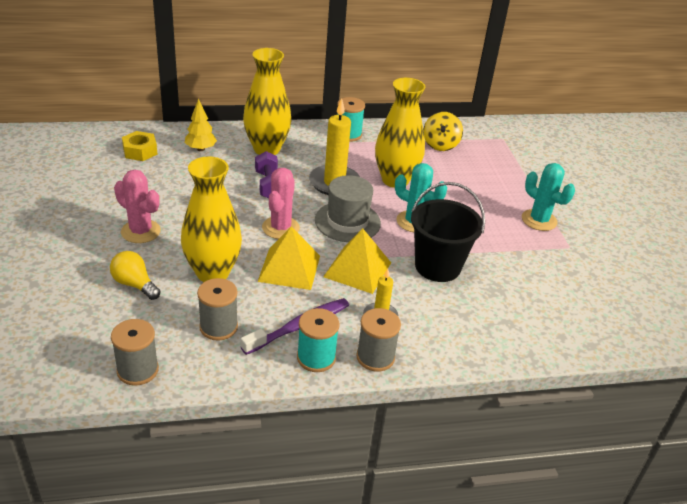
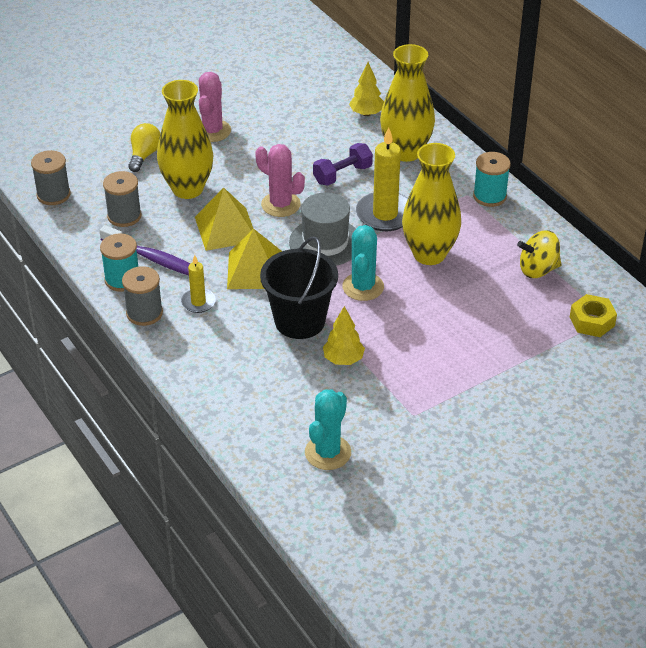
camera: 70 degrees right, 5 degrees up
yellow nut [122,131,158,161] -> yellow nut moved to [570,294,617,337]
pink cactus [262,168,300,239] -> pink cactus turned 45 degrees clockwise [255,144,305,217]
turquoise cactus [522,163,575,231] -> turquoise cactus moved to [305,389,351,470]
none -> yellow tree [323,306,365,365]

